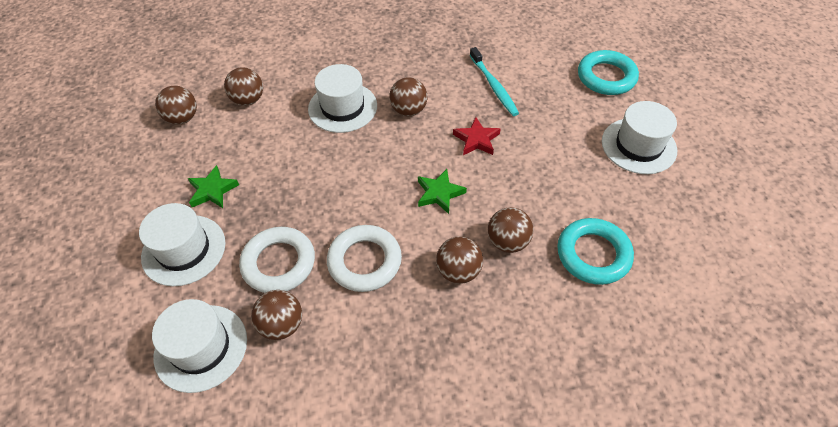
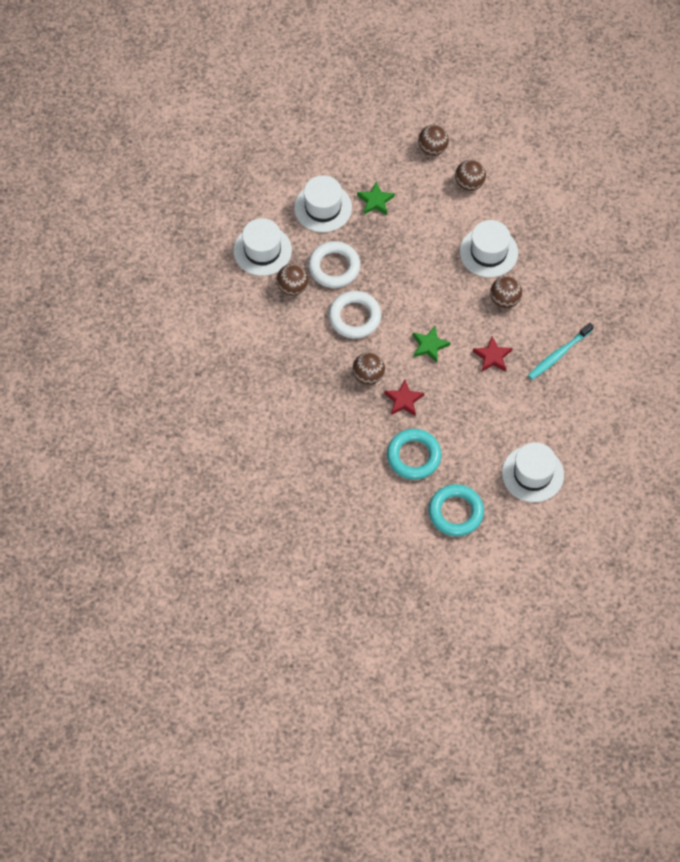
camera: 70 degrees right, 10 degrees up
brown ball [488,207,534,253] -> red star [384,380,424,416]
turquoise ring [578,50,639,95] -> turquoise ring moved to [428,484,484,536]

